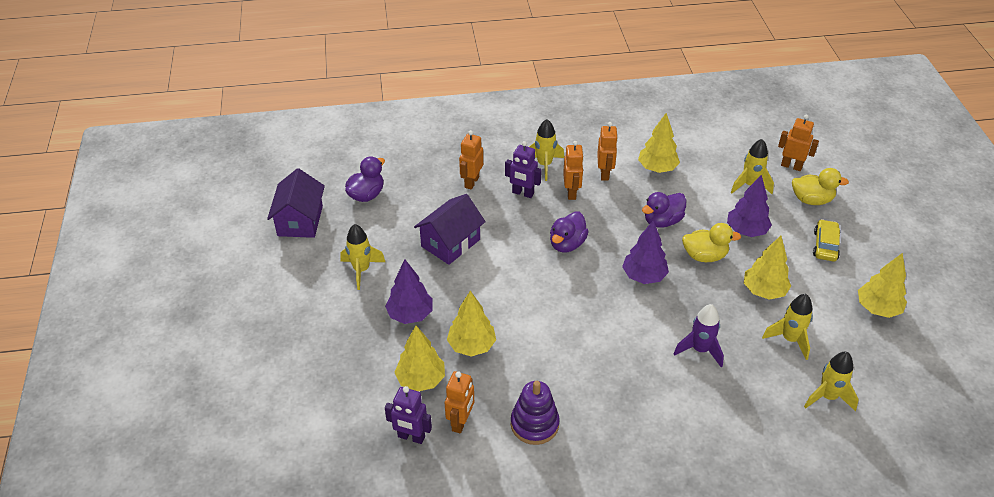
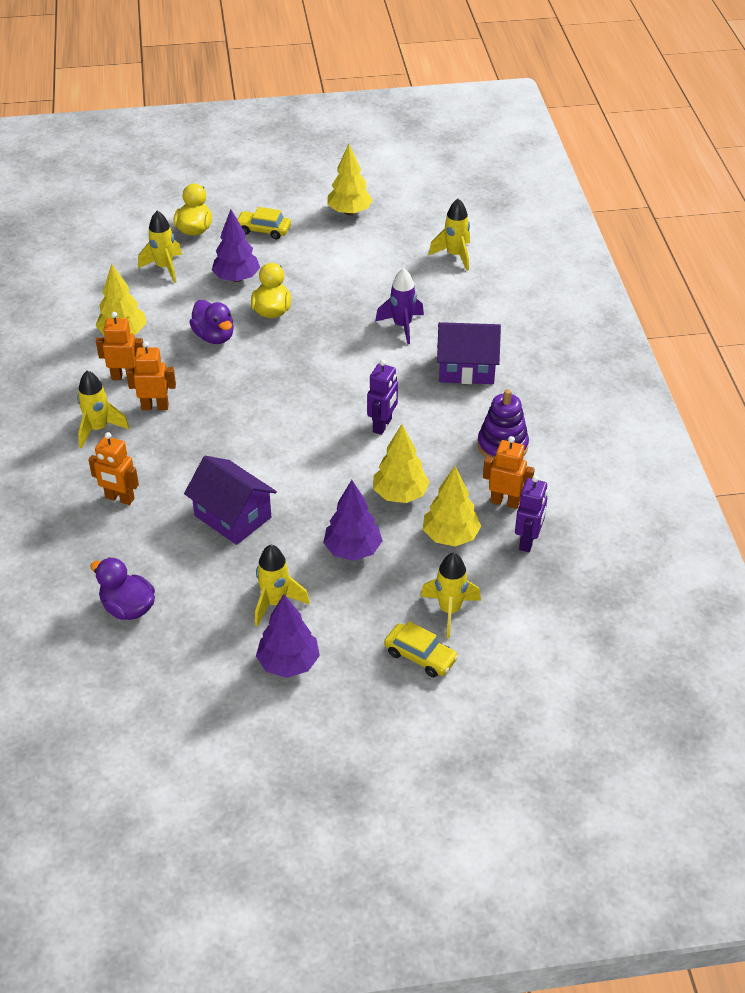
camera: 90 degrees left, 0 degrees up
purple house [267,168,325,238] -> purple house moved to [437,322,501,384]
purple robot [505,141,542,198] -> purple robot moved to [367,360,398,435]
purple duck [550,212,589,253] -> none
purple tree [622,221,669,284] -> purple tree moved to [256,594,320,678]
yellow tree [744,236,791,300] -> none
yellow rocket [762,294,813,360] -> yellow rocket moved to [420,553,481,638]
orange robot [778,114,819,171] -> none
none -> yellow car [384,621,458,677]

